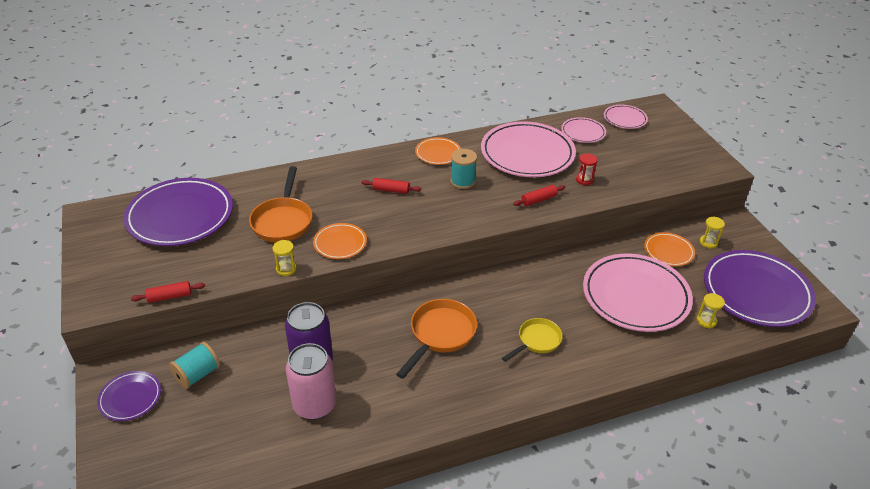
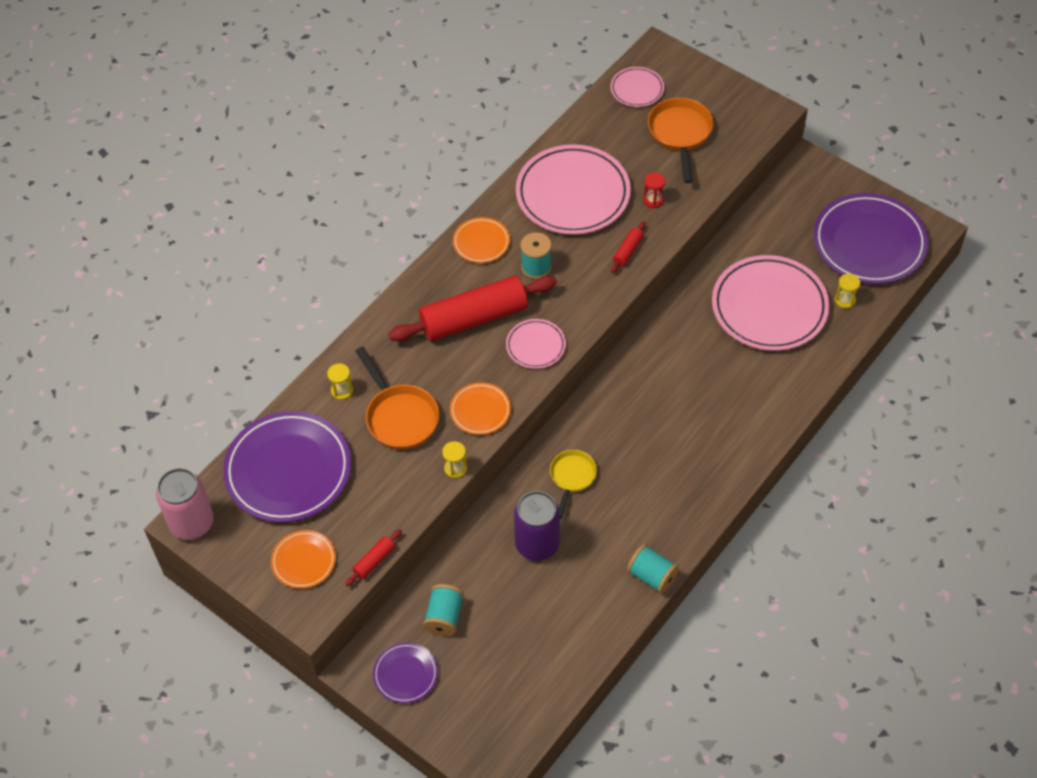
camera: 30 degrees left, 15 degrees up
pink can [286,343,336,420] -> pink can moved to [156,468,214,540]
red rolling pin [361,178,421,194] -> red rolling pin [389,276,557,341], size x2.44
orange pan [396,299,477,379] -> orange pan moved to [648,98,713,183]
yellow pan [502,318,563,362] -> yellow pan moved to [550,450,597,519]
pink plate [561,117,606,143] -> pink plate moved to [506,319,566,369]
orange plate [644,232,695,266] -> orange plate moved to [271,530,336,589]
yellow hourglass [700,217,725,248] -> yellow hourglass moved to [327,363,353,400]
none -> turquoise spool [627,544,679,594]

